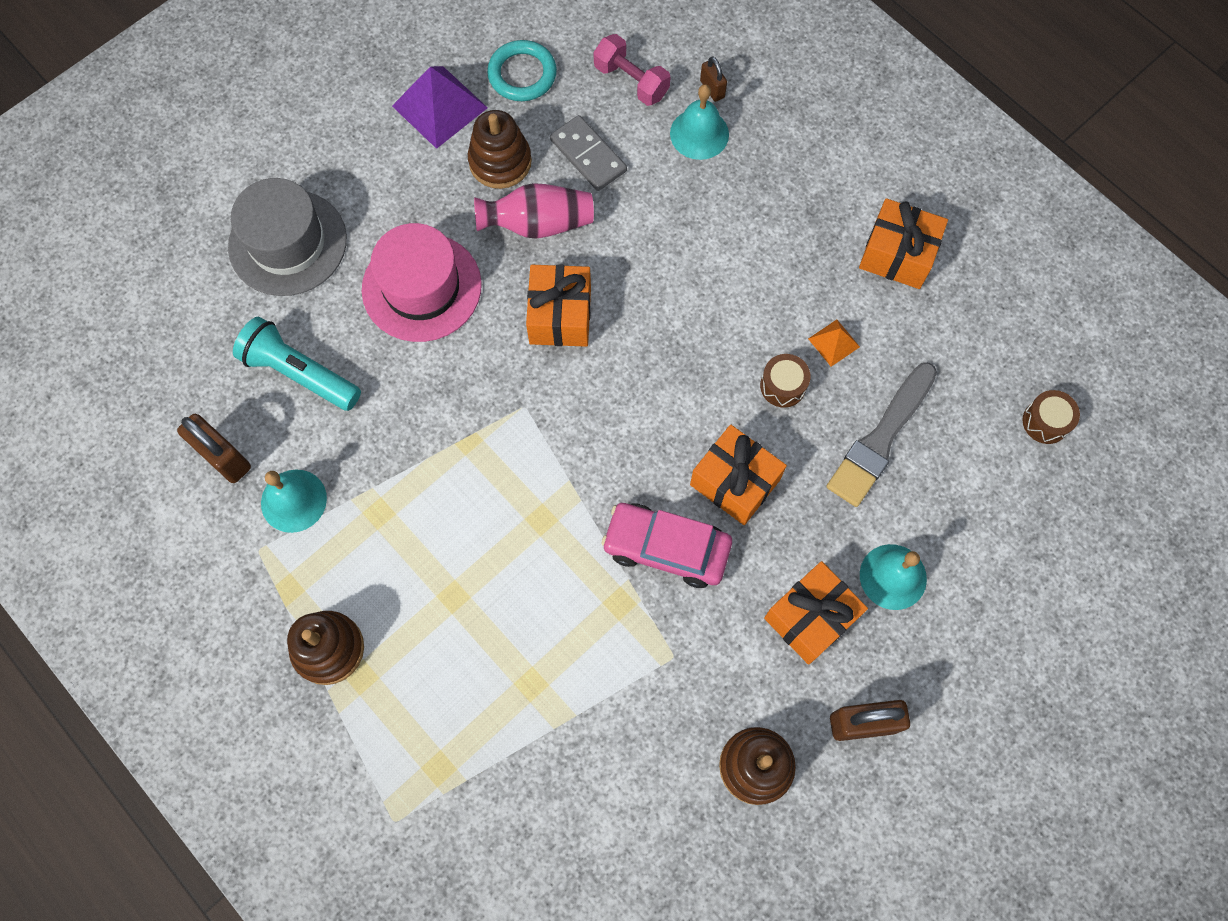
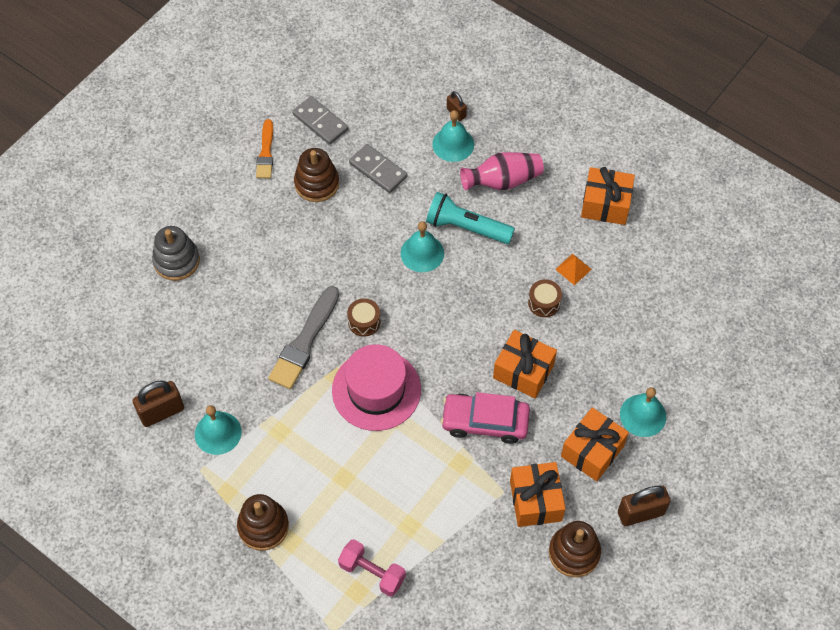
camera: 10 degrees left, 10 degrees down
brown padlock [177,414,251,483] -> brown padlock turned 60 degrees counterclockwise [133,381,184,427]
grey hat [228,178,347,296] -> grey stacking toy [152,226,200,281]
turquoise flashlight [233,317,361,411] -> turquoise flashlight moved to [426,192,515,244]
pink hat [362,223,482,342] -> pink hat moved to [332,344,421,431]
purple pyramid [392,66,488,149] -> orange brush [256,119,273,178]
pink vase [474,183,594,239] -> pink vase moved to [460,152,544,191]
turquoise ring [487,40,557,101] -> grey domino [292,96,348,145]
orange gift [526,264,591,347] -> orange gift moved to [510,462,566,527]
pink dumbbell [594,34,670,106] -> pink dumbbell moved to [338,539,406,597]
grey brush [826,362,937,507] -> grey brush moved to [268,286,340,389]
brown drum [1023,390,1080,444] -> brown drum moved to [347,298,381,337]
none -> turquoise bell [401,221,444,272]

